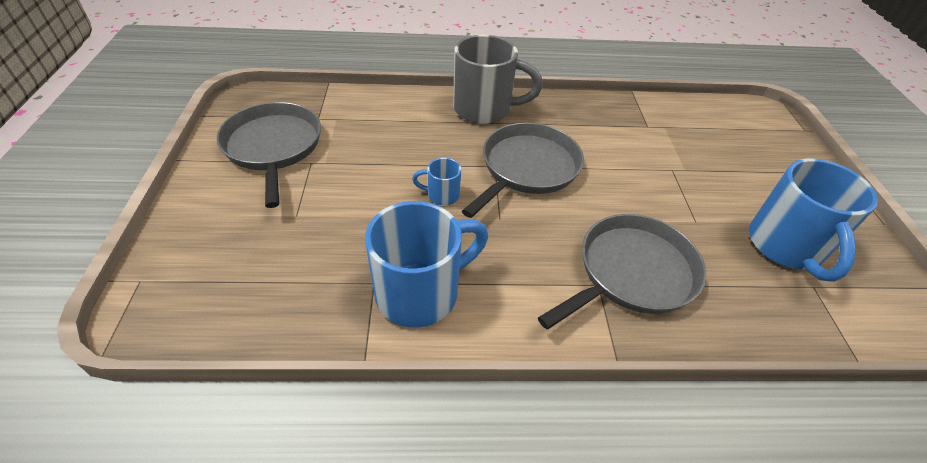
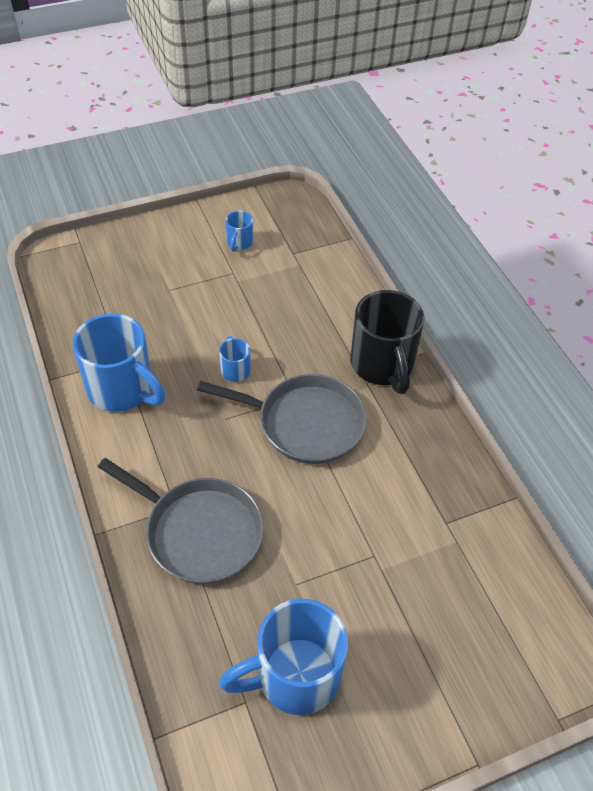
camera: 70 degrees right, 5 degrees up
grey pan [216,102,321,208] -> blue mug [226,211,253,252]
grey mug [453,35,543,124] -> black mug [350,290,424,394]

